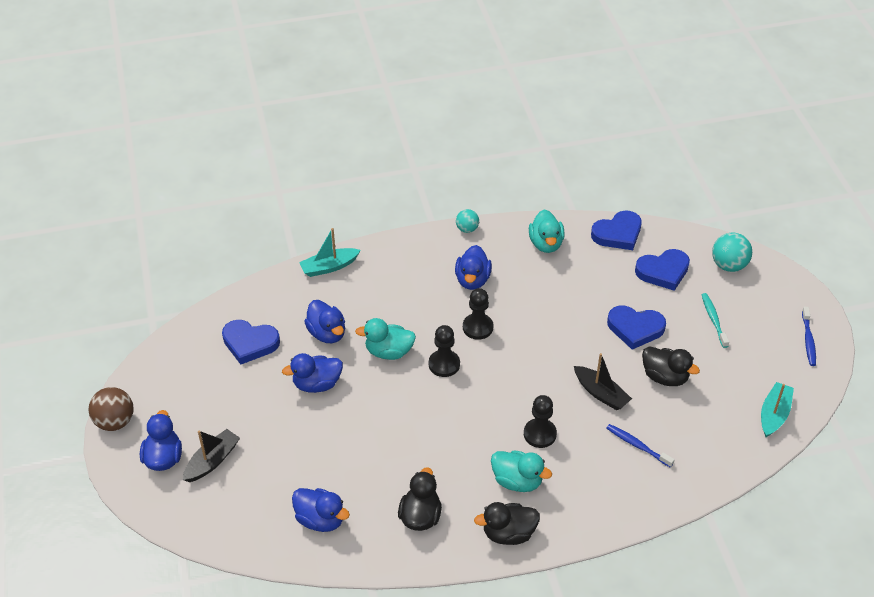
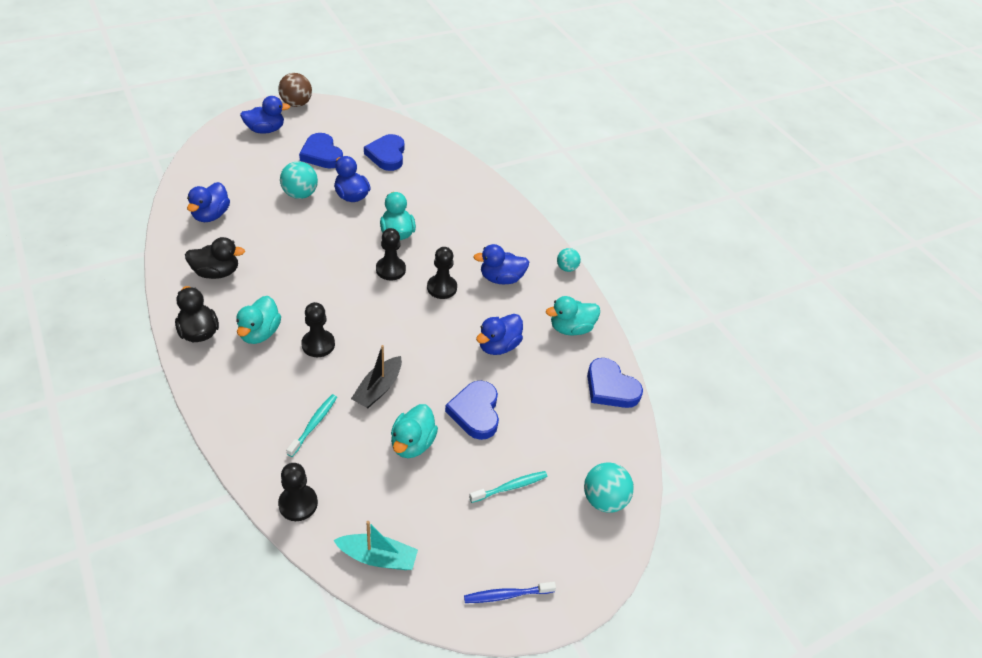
camera: 70 degrees right, 0 degrees up
black boat [183,429,240,482] -> none
turquoise boat [299,228,361,277] -> none
blue duck [304,300,345,343] -> blue duck moved to [476,314,523,355]
blue toothbrush [606,424,675,468] -> turquoise toothbrush [286,394,337,457]
blue heart [635,249,690,291] -> blue heart moved to [299,133,343,169]
black duck [642,346,700,386] -> turquoise duck [391,404,438,458]
none -> black pawn [278,463,318,521]
none -> turquoise ball [280,162,318,199]

